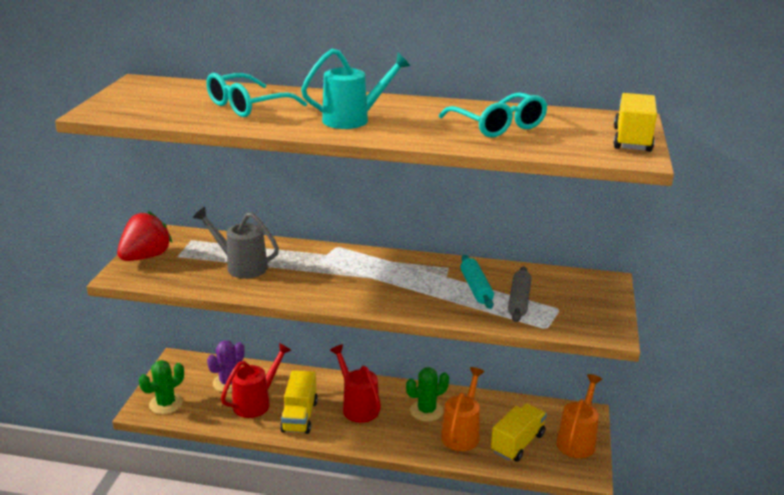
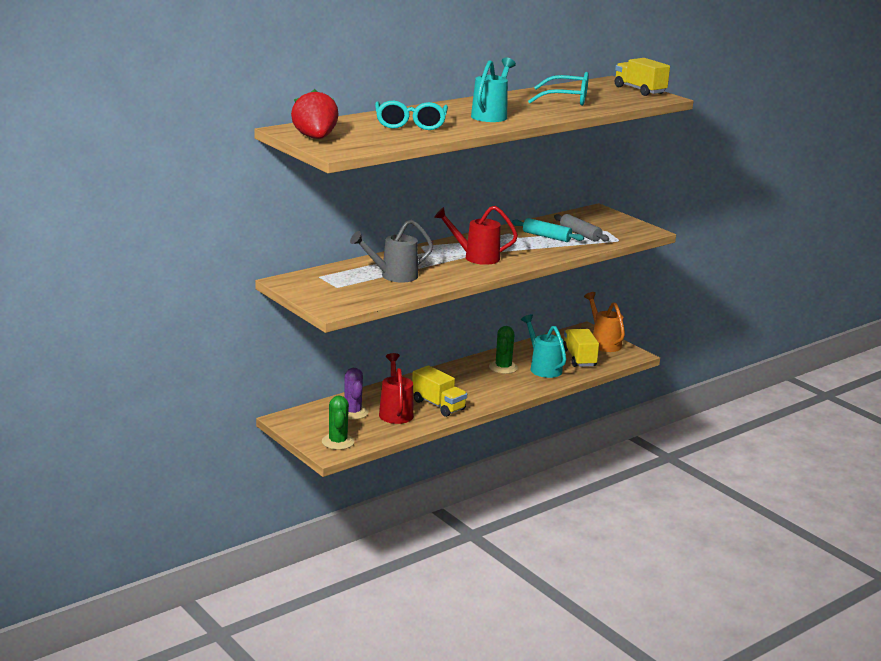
camera: 50 degrees left, 5 degrees down
red strawberry [117,211,172,261] -> red strawberry moved to [291,89,339,139]
red watering can [330,344,381,423] -> red watering can moved to [434,206,518,265]
orange watering can [441,367,485,451] -> turquoise watering can [521,314,566,378]

